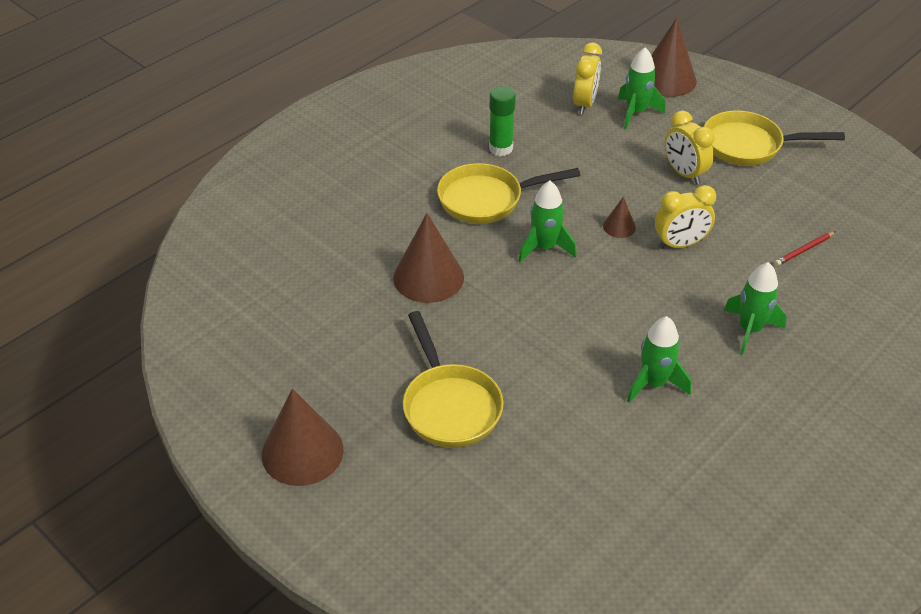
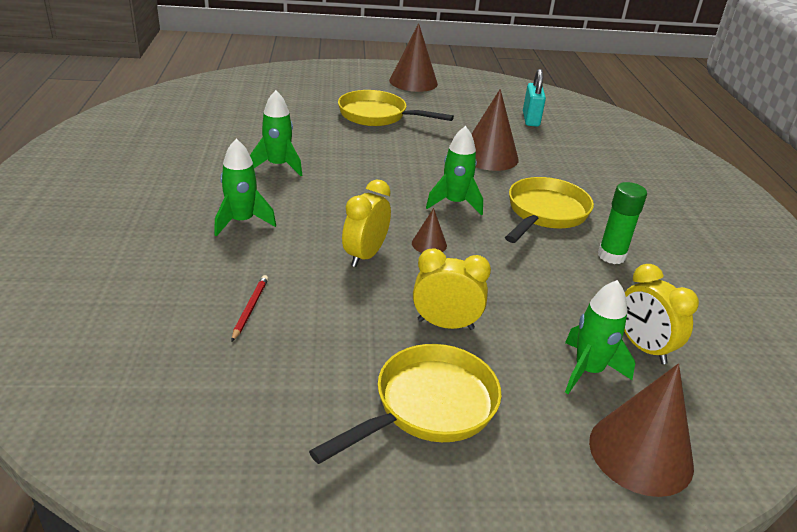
camera: 130 degrees right, 10 degrees down
none -> turquoise padlock [523,69,546,127]

